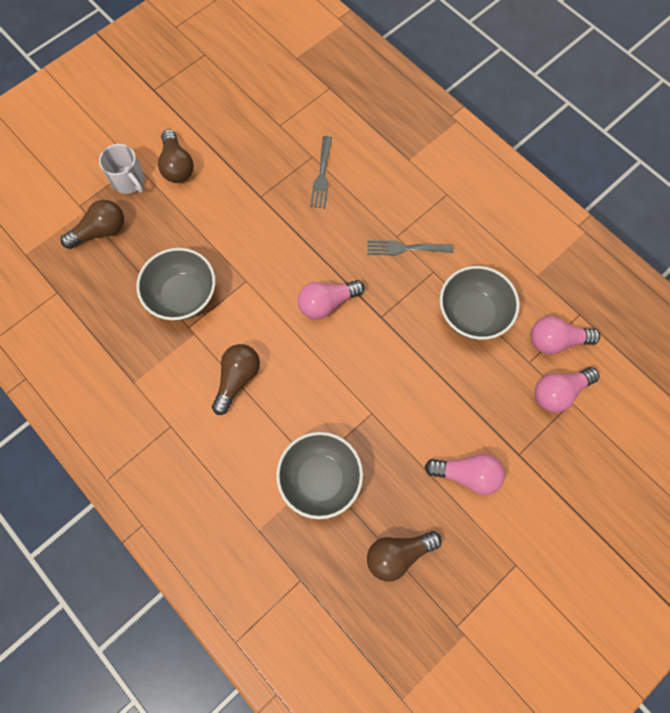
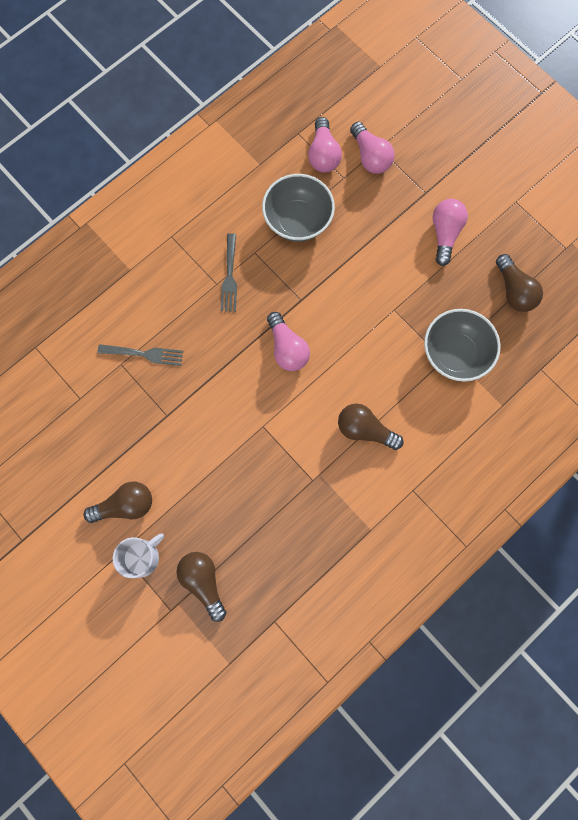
camera: 90 degrees left, 5 degrees up
grey bowl [136,248,216,321] -> none

